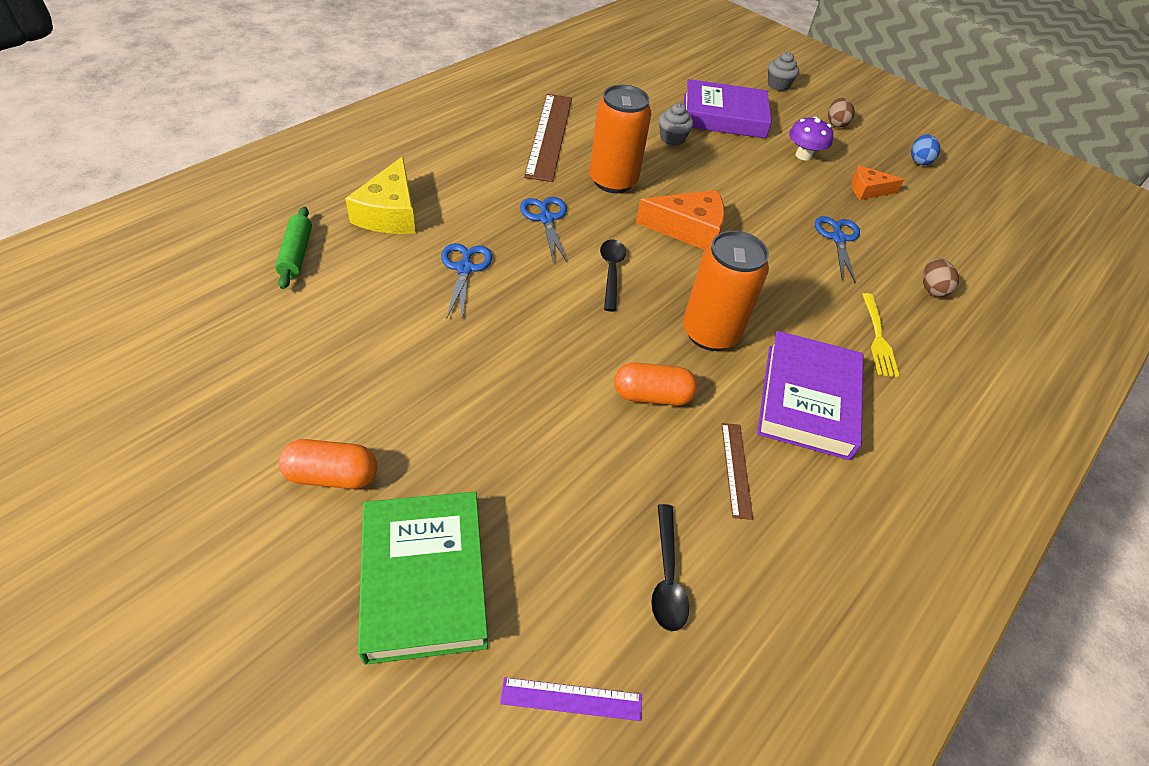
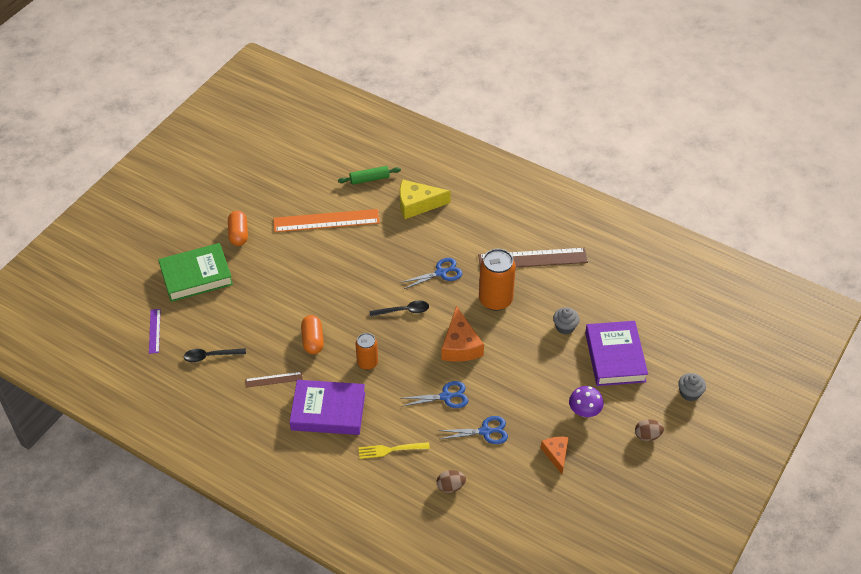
camera: 85 degrees right, 0 degrees up
blue scissors [441,243,492,320] -> blue scissors moved to [401,381,468,408]
orange can [683,230,769,351] -> orange can [356,333,378,370], size x0.59
blue egg [911,134,940,165] -> none
none -> orange ruler [273,209,380,232]

